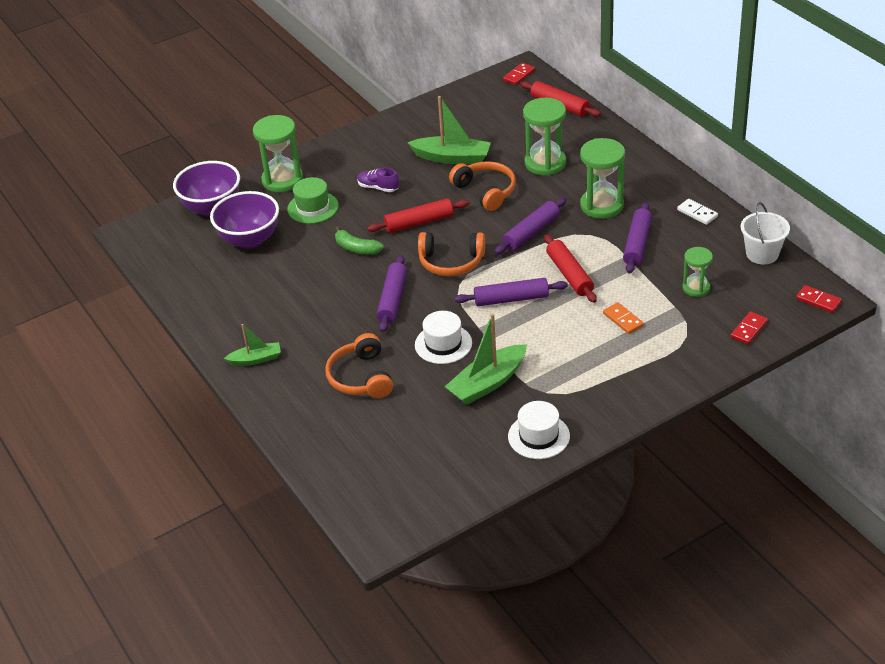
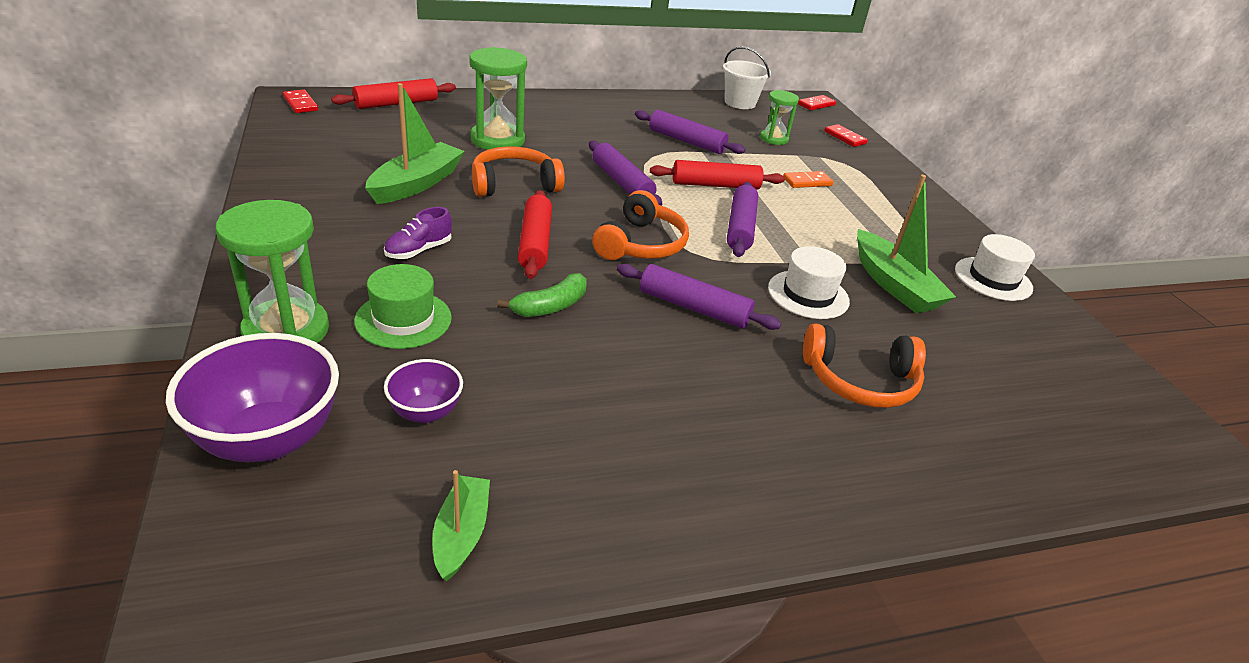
camera: 80 degrees left, 5 degrees down
purple bowl [210,191,279,249] -> purple bowl [384,359,463,423], size x0.54
green boat [224,324,281,366] -> green boat moved to [432,470,490,581]
green hourglass [580,138,625,219] -> none
white domino [677,199,718,225] -> none

